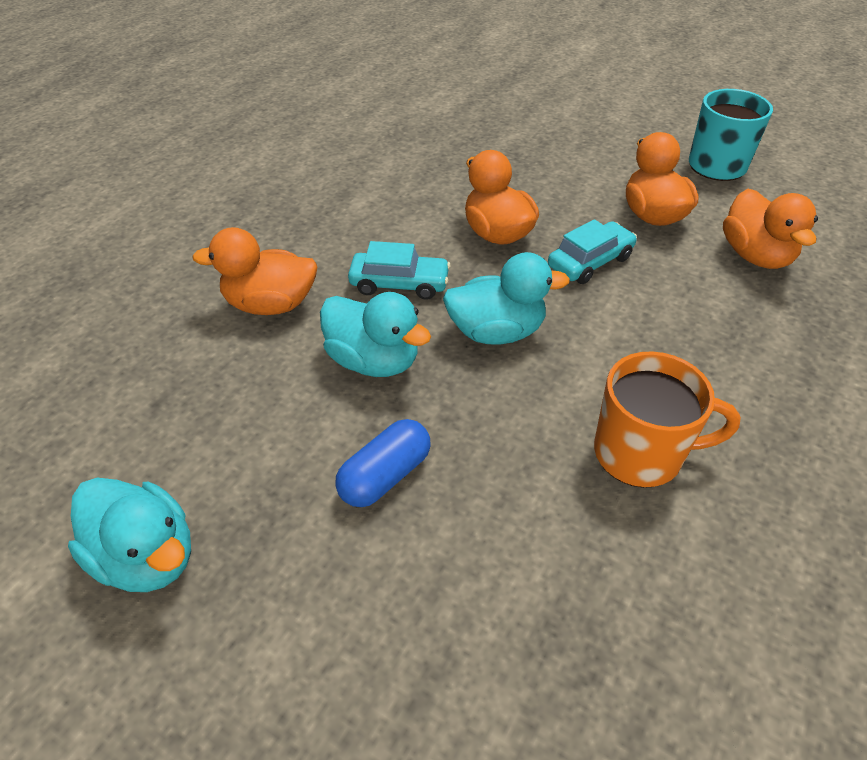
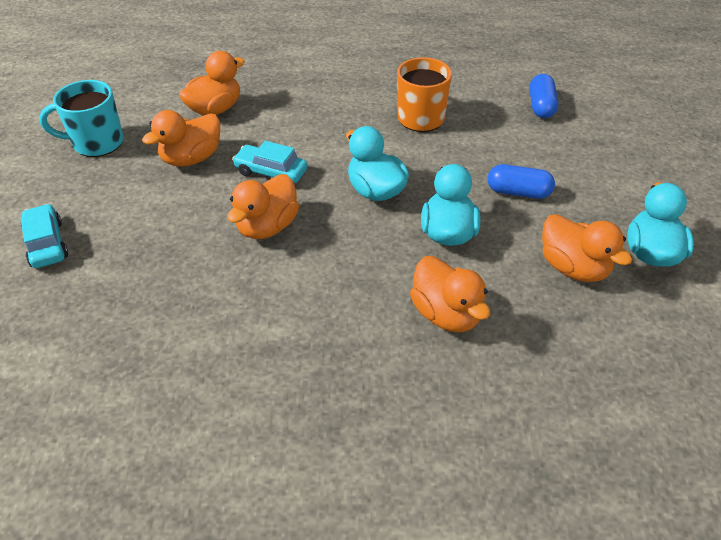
camera: 120 degrees left, 0 degrees up
turquoise car [348,241,450,300] -> turquoise car moved to [21,204,68,268]
none -> blue capsule [530,74,558,118]
none -> orange duck [542,214,632,282]

